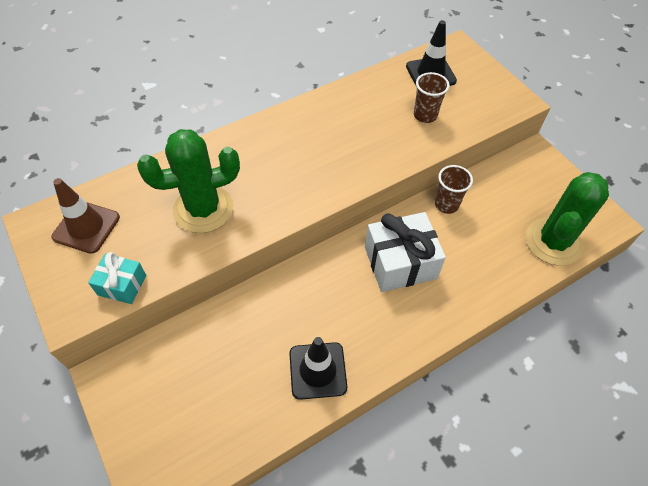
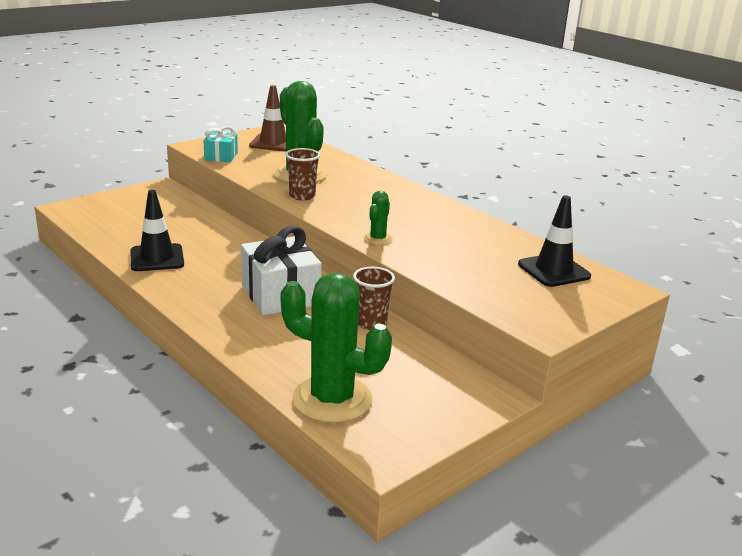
camera: 80 degrees right, 30 degrees down
brown cup [414,72,449,123] -> brown cup moved to [285,148,320,201]
none -> green cactus [364,191,393,245]

